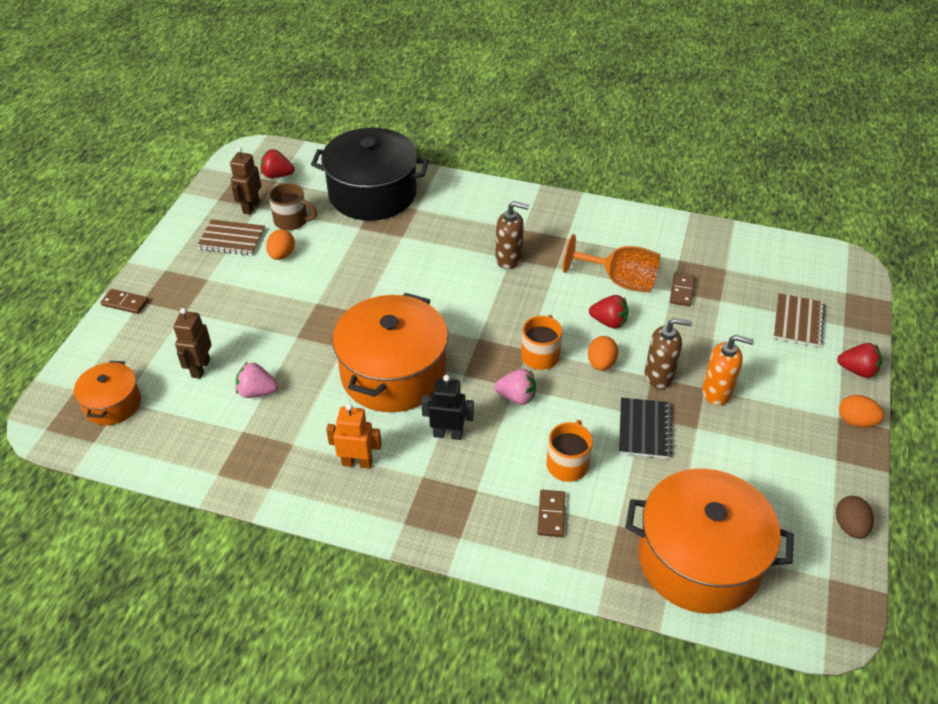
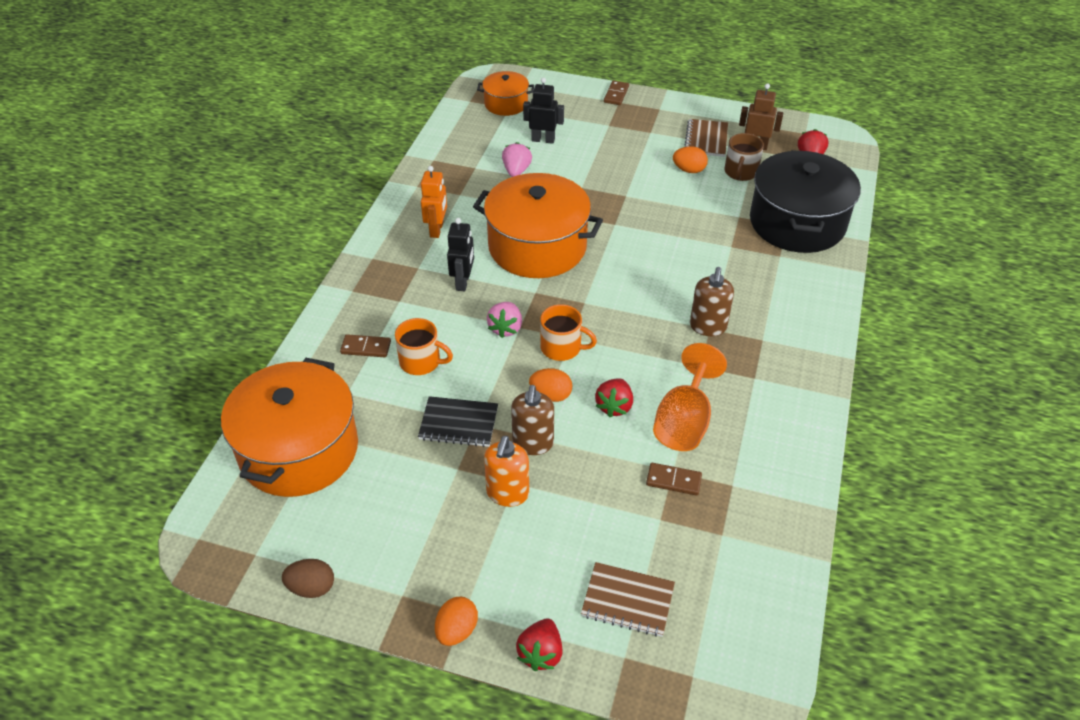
camera: 90 degrees right, 0 degrees up
brown robot [173,308,212,379] -> black robot [523,78,564,144]

